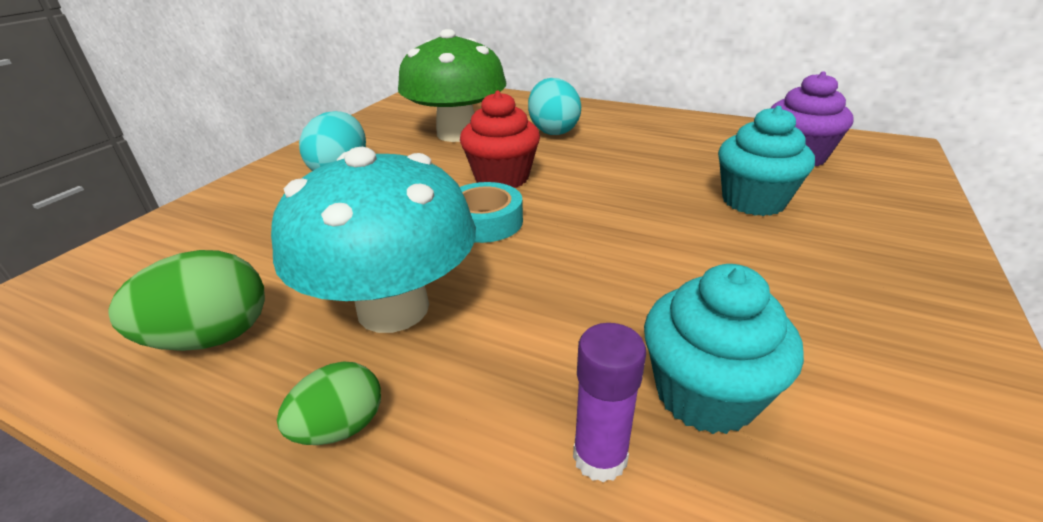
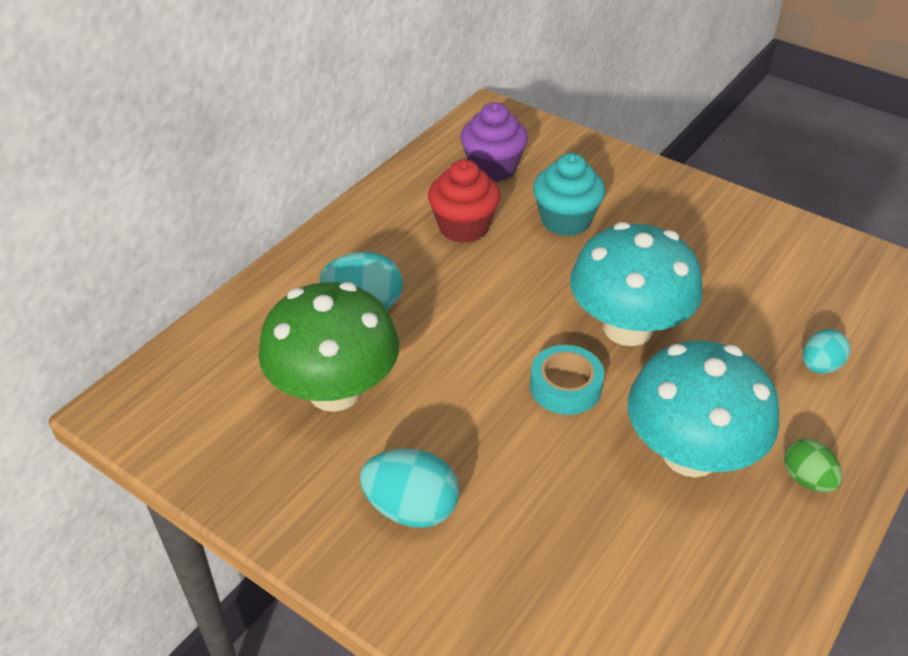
camera: 80 degrees left, 10 degrees up
green egg [108,250,265,351] -> none
red cupcake [460,91,540,188] -> red cupcake moved to [428,159,500,243]
purple glue stick [573,323,646,483] -> turquoise egg [803,329,851,374]
turquoise cupcake [644,264,804,434] -> none
none -> turquoise mushroom [570,222,703,346]

